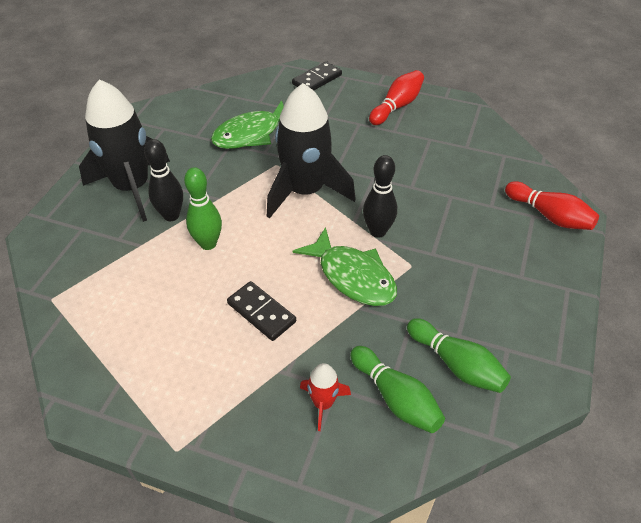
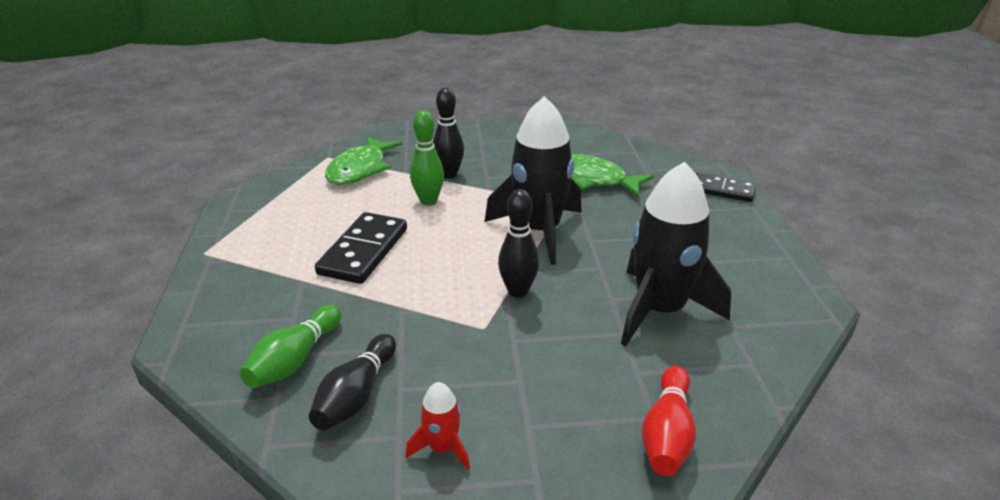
camera: 65 degrees right, 15 degrees down
black rocket [79,79,170,222] -> black rocket moved to [621,162,731,346]
black domino [227,281,296,341] -> black domino [315,212,407,284], size x1.50
green fish [293,227,397,306] -> green fish moved to [325,136,402,185]
red rocket [300,363,351,431] -> red rocket moved to [405,382,470,470]
red bowling pin [369,70,424,125] -> none
green bowling pin [407,318,511,393] -> black bowling pin [309,334,396,431]

